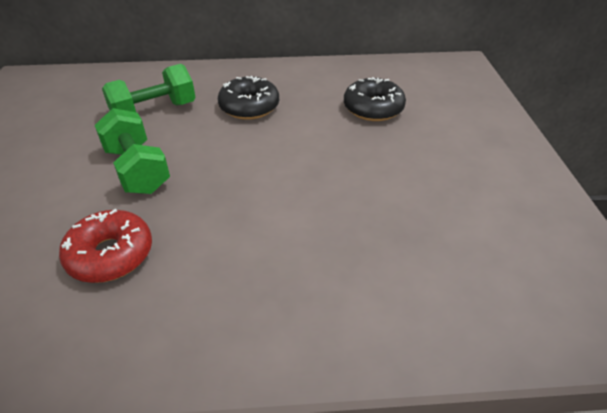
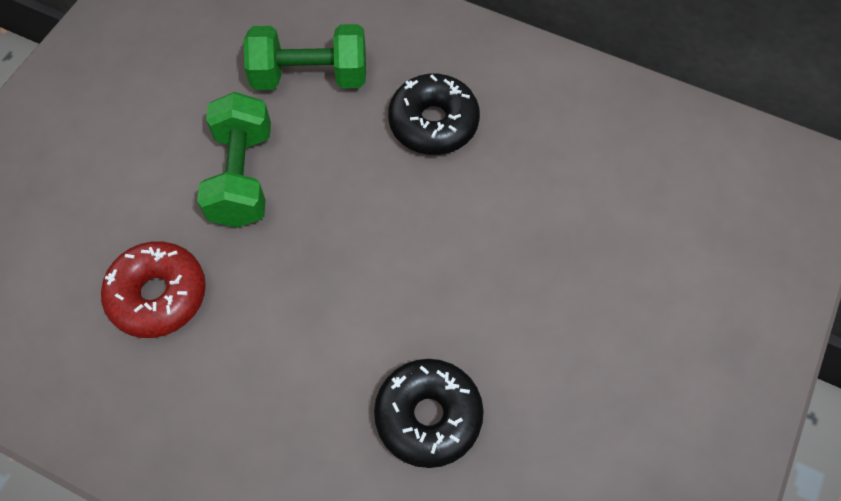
camera: 30 degrees right, 20 degrees up
black donut [344,77,406,121] -> black donut moved to [374,359,484,468]

